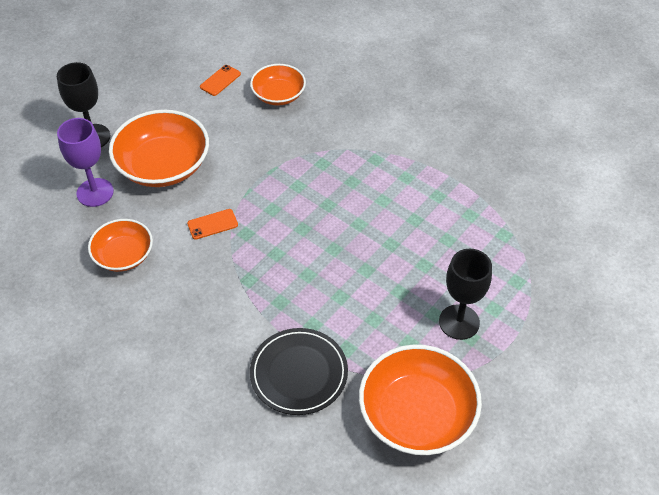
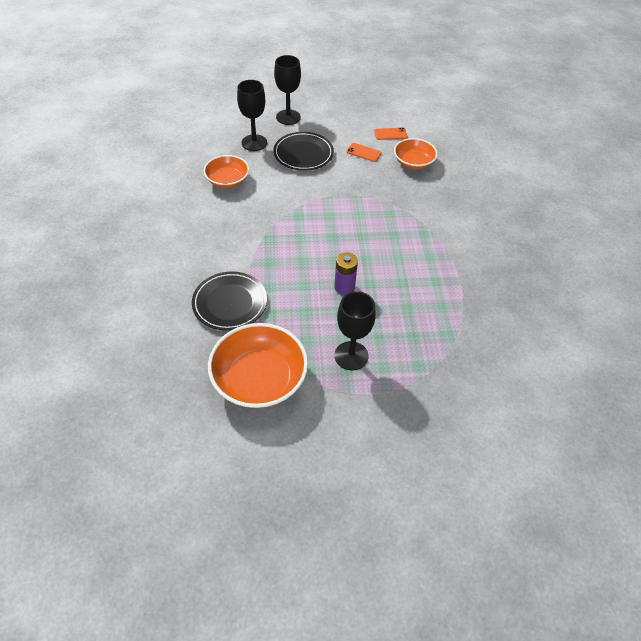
camera: 45 degrees right, 0 degrees up
purple goblet [57,118,114,207] -> black goblet [237,80,267,151]
orange bowl [109,110,209,187] -> black plate [273,132,334,171]
orange phone [187,209,238,240] -> orange phone moved to [347,143,381,162]
none -> purple battery [334,253,358,295]

